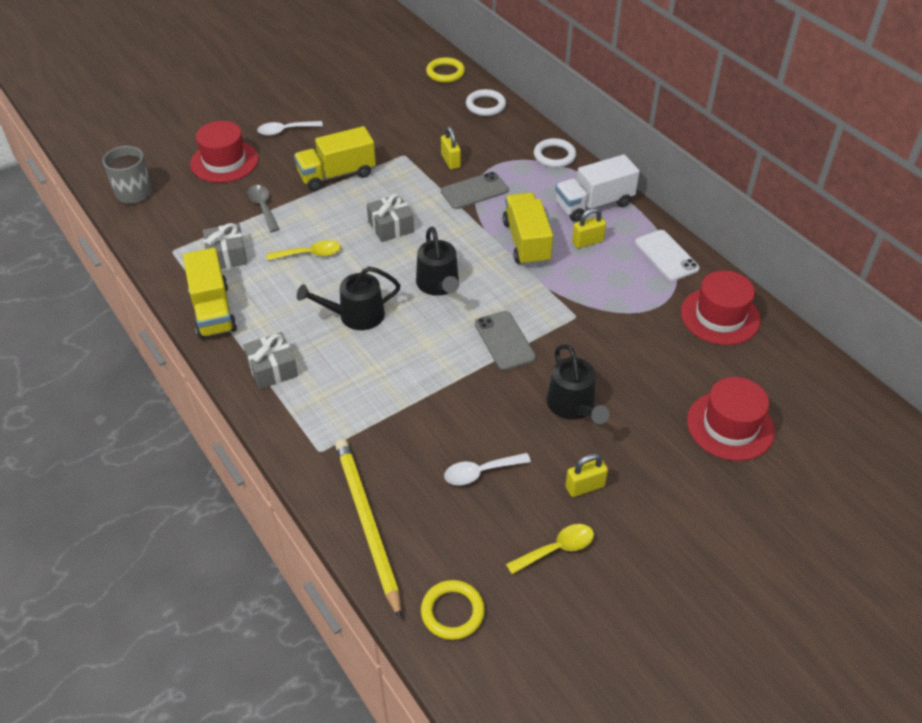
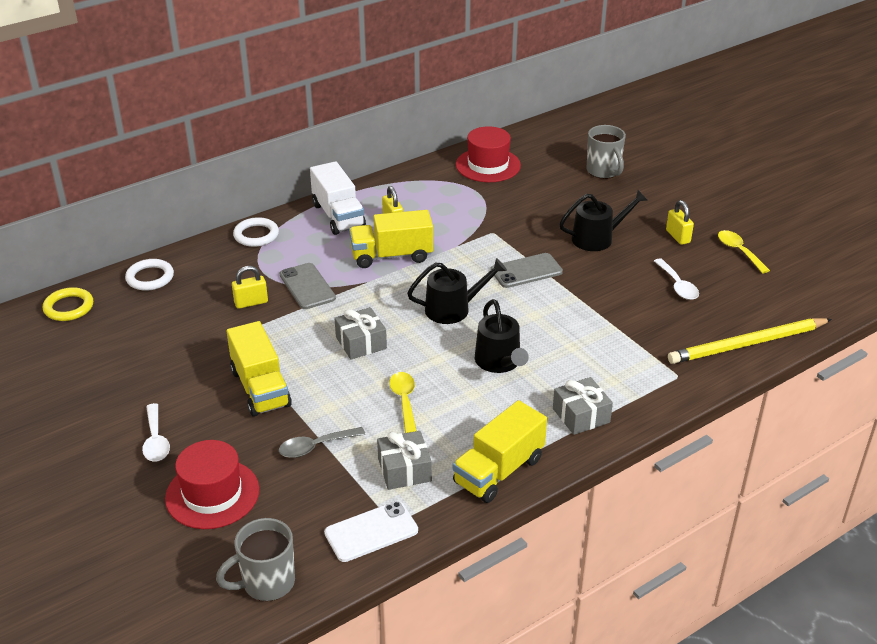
camera: 90 degrees left, 10 degrees down
yellow truck [183,248,237,339] -> yellow truck turned 150 degrees clockwise [453,400,547,503]
yellow ring [421,580,485,640] -> none
white phone [635,230,700,281] -> white phone moved to [324,501,418,562]
red hat [687,377,775,461] -> grey mug [586,125,626,179]

